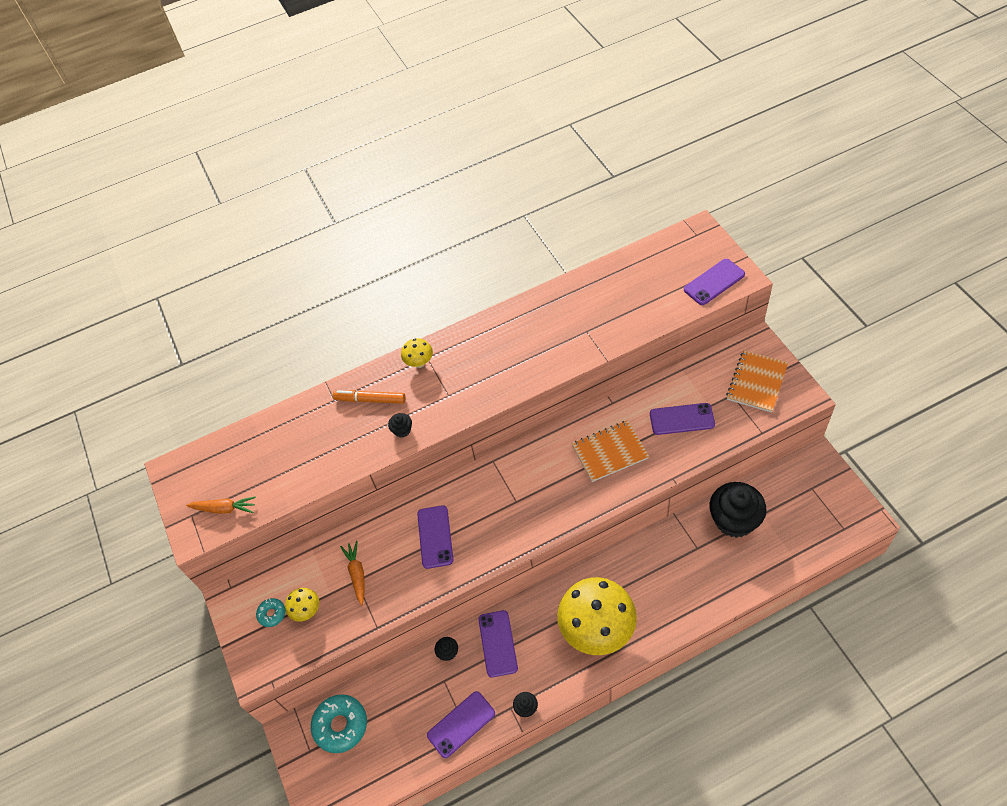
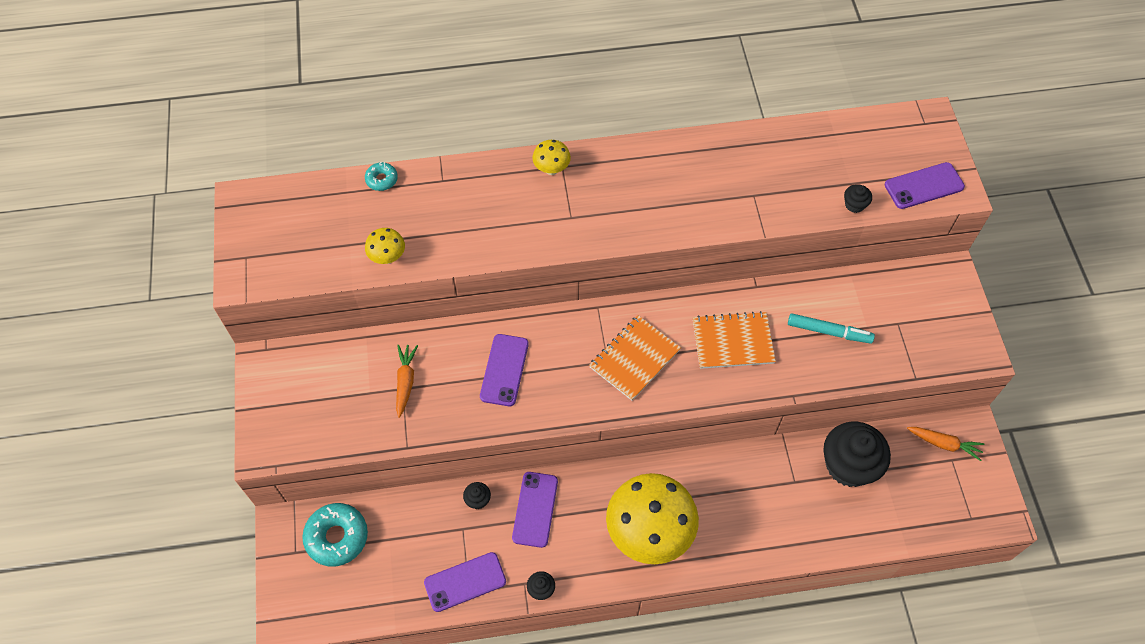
camera: 10 degrees right, 5 degrees up
orange carrot [186,496,256,514] -> orange carrot moved to [907,427,985,461]
turquoise donut [256,598,286,627] -> turquoise donut moved to [365,162,398,191]
yellow mushroom [285,588,319,621] -> yellow mushroom moved to [365,228,405,264]
orange marker [333,390,405,404] -> none
black cupcake [388,413,412,437] -> black cupcake moved to [844,184,872,213]
purple phone [650,403,715,435] -> turquoise marker [788,313,875,343]
orange notebook [726,350,788,413] -> orange notebook moved to [589,315,681,401]

